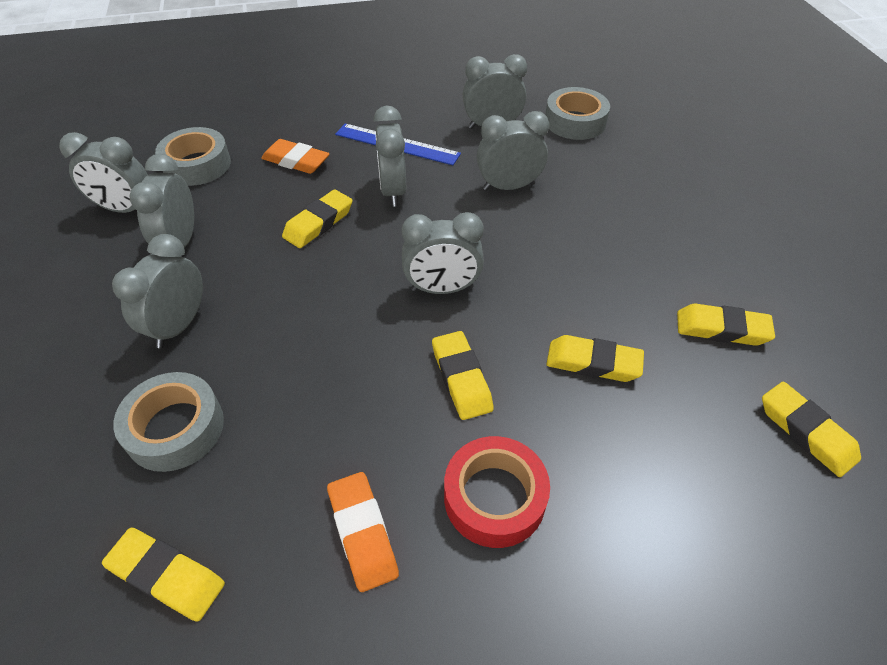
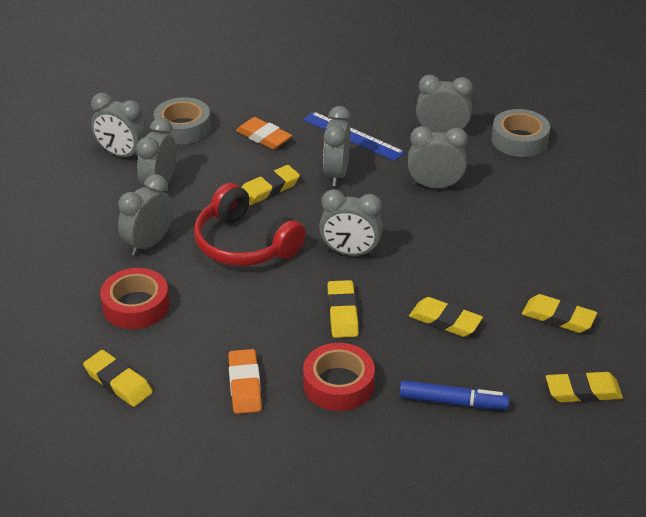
camera: 15 degrees right, 10 degrees down
grey tape [113,372,224,472] -> red tape [100,268,170,329]
yellow eraser [762,381,861,477] -> yellow eraser turned 75 degrees counterclockwise [546,371,623,402]
none -> red headphones [194,183,306,266]
none -> blue marker [399,380,510,410]

